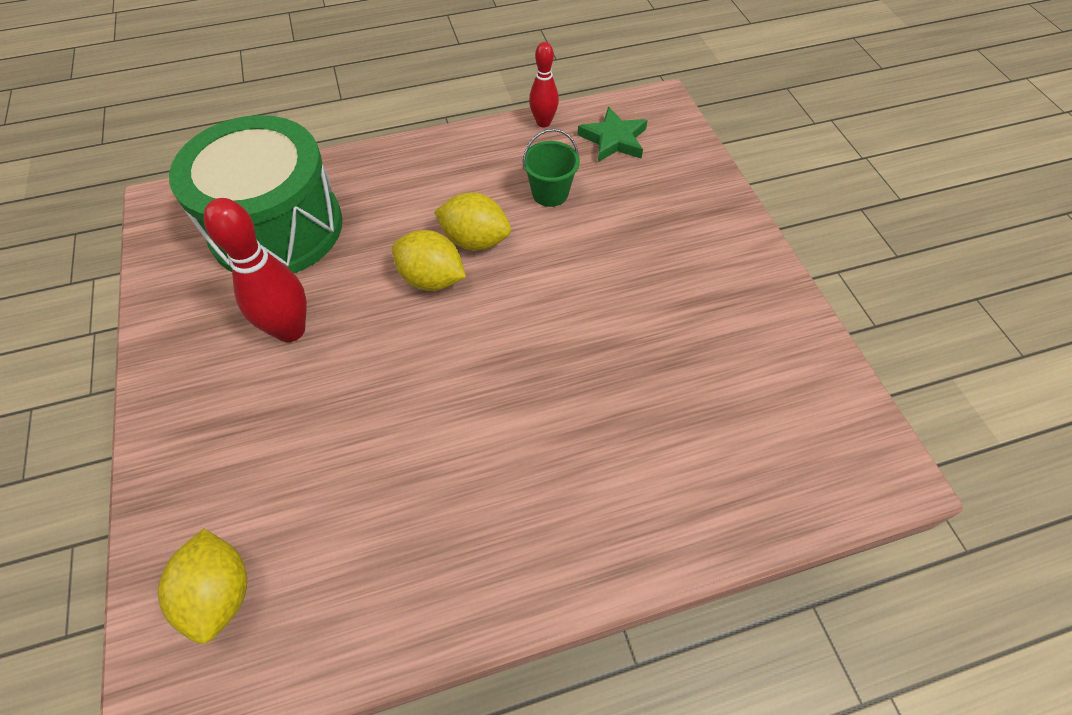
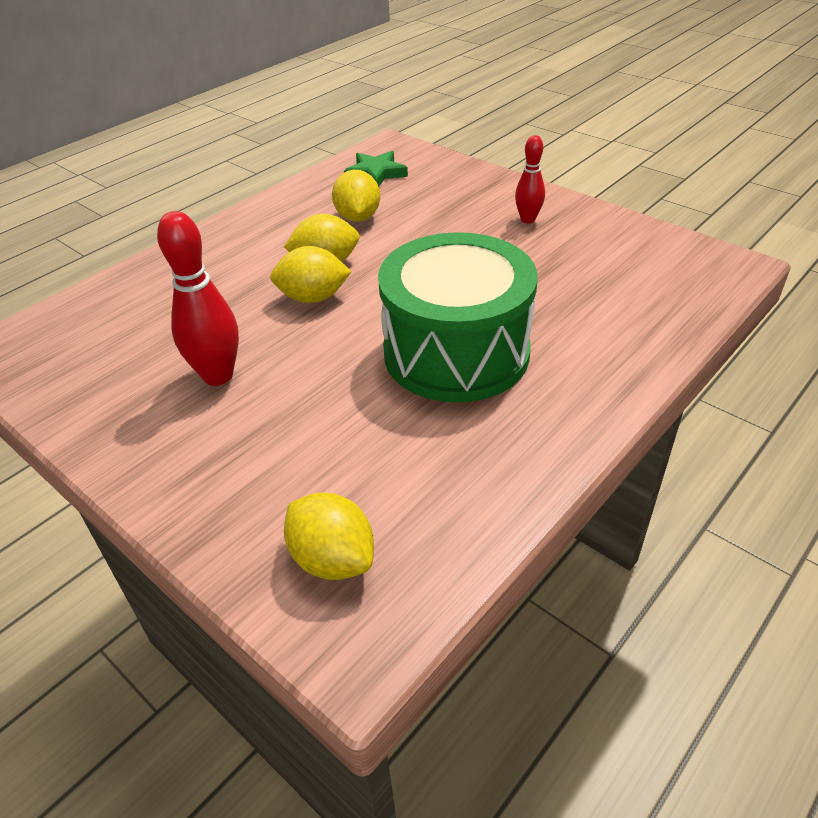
camera: 30 degrees left, 15 degrees down
green drum [169,115,342,273] -> green drum moved to [378,232,537,403]
green bucket [522,129,580,207] -> yellow lemon [332,170,380,222]
red bowling pin [529,42,559,127] -> red bowling pin moved to [515,135,545,223]

